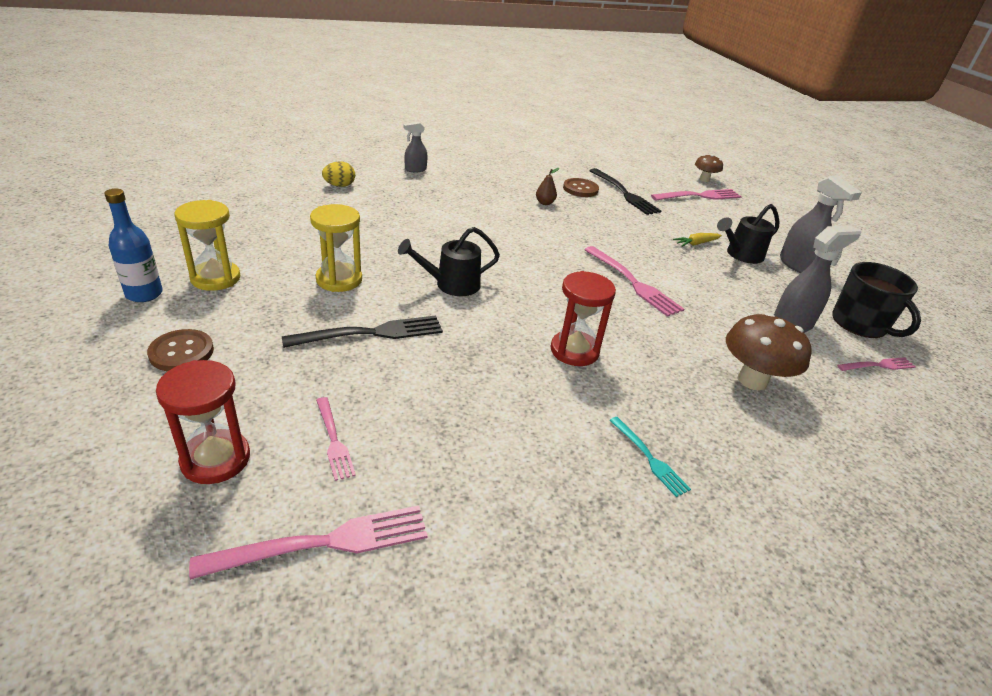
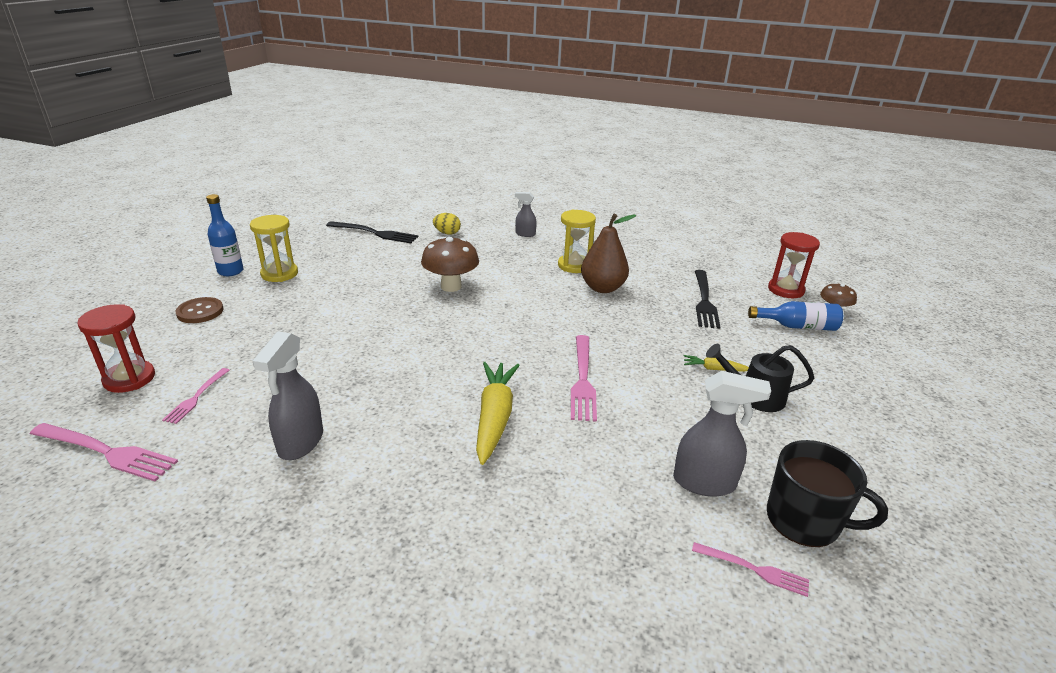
camera: 40 degrees right, 5 degrees down
black fork [282,315,443,348] -> black fork moved to [326,221,418,243]
yellow hourglass [310,204,362,292] -> yellow hourglass moved to [558,210,596,273]
black watering can [398,227,500,296] -> none
brown pear [536,168,559,205] -> brown pear [581,214,636,293], size x2.18
red hourglass [550,271,616,366] -> red hourglass moved to [768,232,820,298]
brown button [563,178,599,197] -> none
turquoise fork [609,417,691,497] -> none
pink fork [651,189,742,201] -> blue bottle [748,301,843,331]
brown mushroom [726,313,812,391] -> brown mushroom moved to [421,237,479,292]
grey spray bottle [780,175,862,273] -> grey spray bottle moved to [253,331,323,460]
black mug [832,262,921,338] -> black mug turned 75 degrees counterclockwise [767,440,888,547]
none -> yellow carrot [476,362,520,465]

